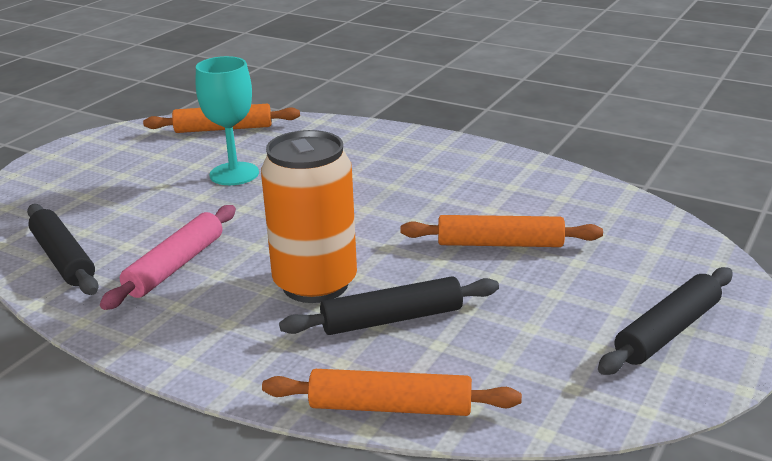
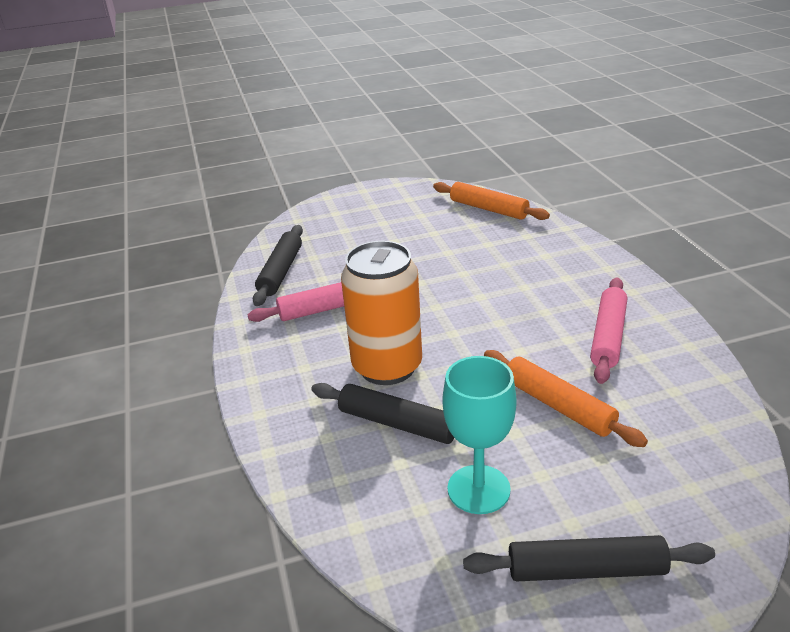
camera: 45 degrees right, 5 degrees up
turquoise goblet [196,56,259,185] -> turquoise goblet moved to [443,356,517,514]
orange rolling pin [262,369,522,416] -> none
none -> pink rolling pin [590,277,627,384]

